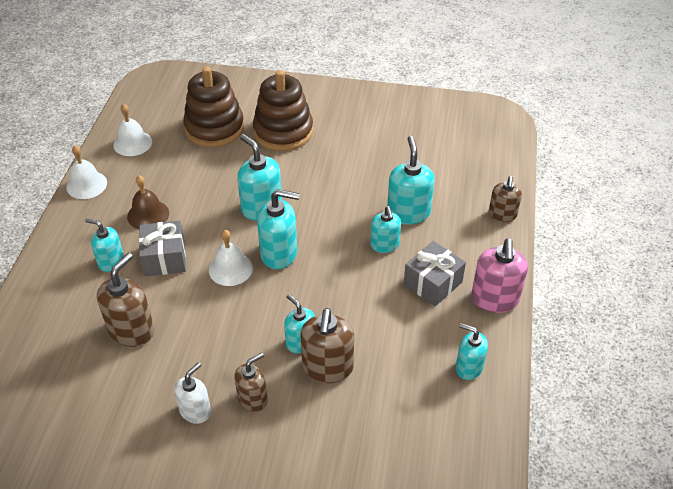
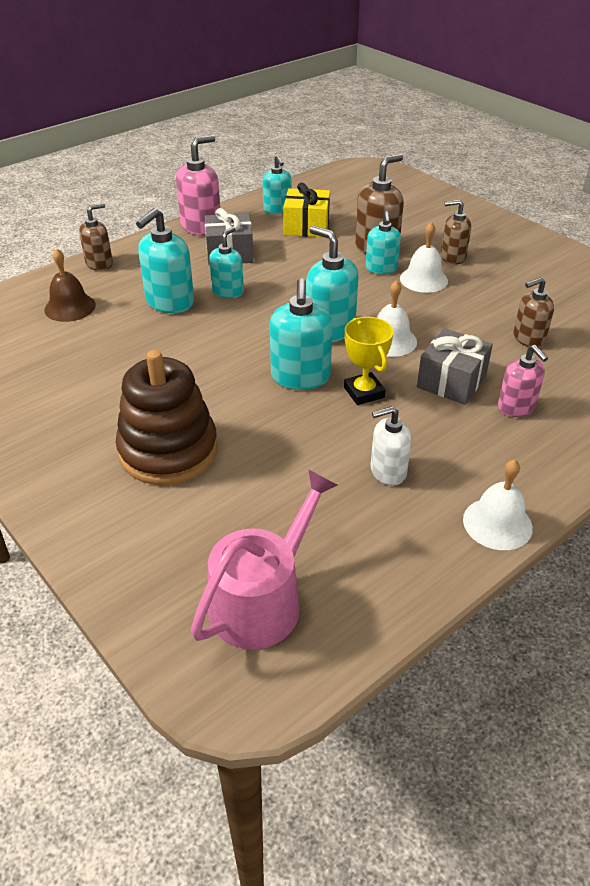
camera: 140 degrees left, 5 degrees down
turquoise soap dispenser [85,218,124,272] -> pink soap dispenser [498,345,548,417]
brown soap dispenser [97,253,154,347] -> brown soap dispenser [513,277,554,347], size x0.65
white bell [113,104,152,156] -> white bell moved to [400,222,448,293]
brown bell [127,175,169,230] -> brown bell moved to [44,248,96,322]
white soap dispenser [174,362,211,424] -> white soap dispenser moved to [371,406,412,486]
brown stacking toy [183,67,244,147] -> none
none -> pink watering can [191,470,338,649]
none -> yellow gift [283,182,330,237]
none -> yellow trophy [344,317,394,405]

